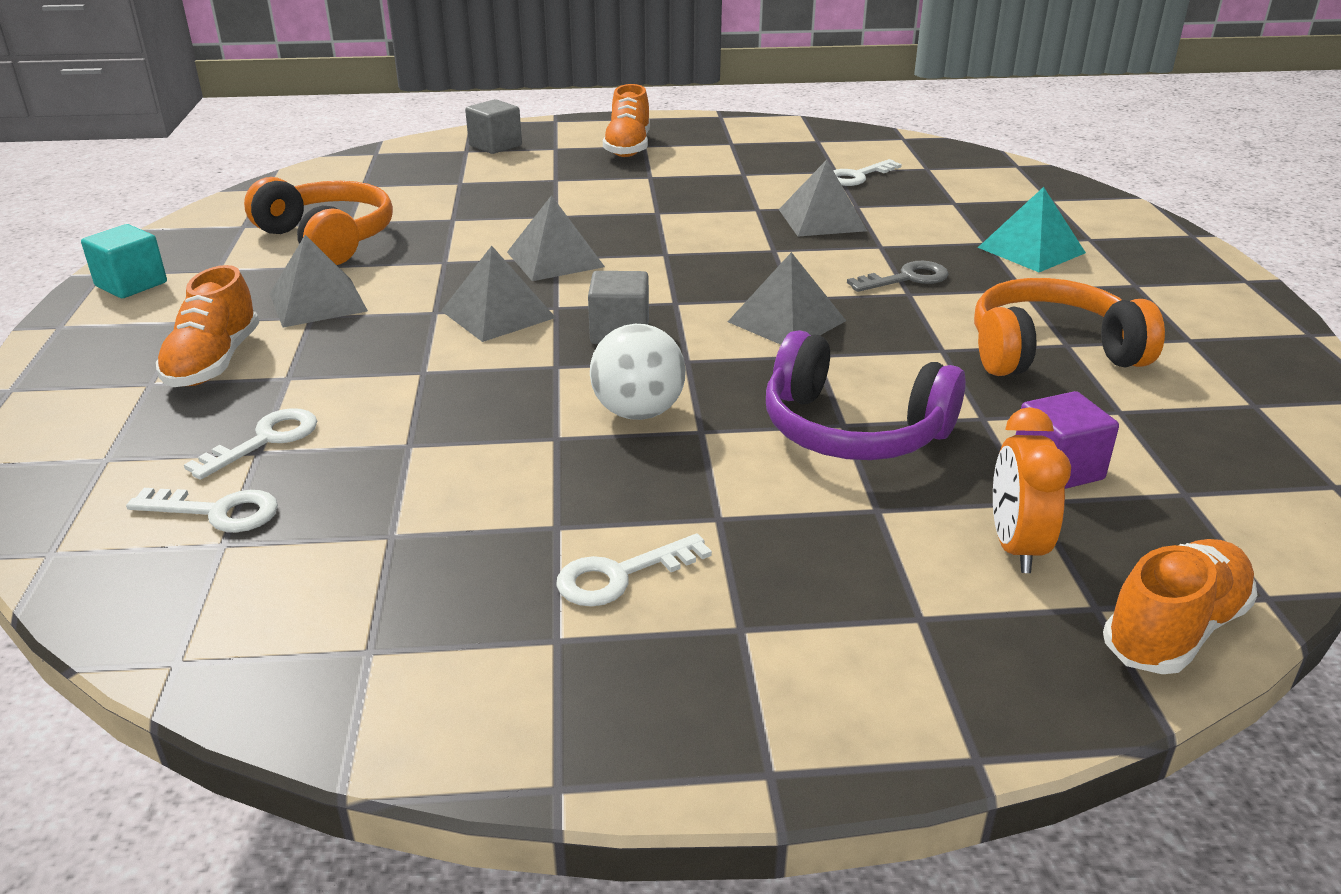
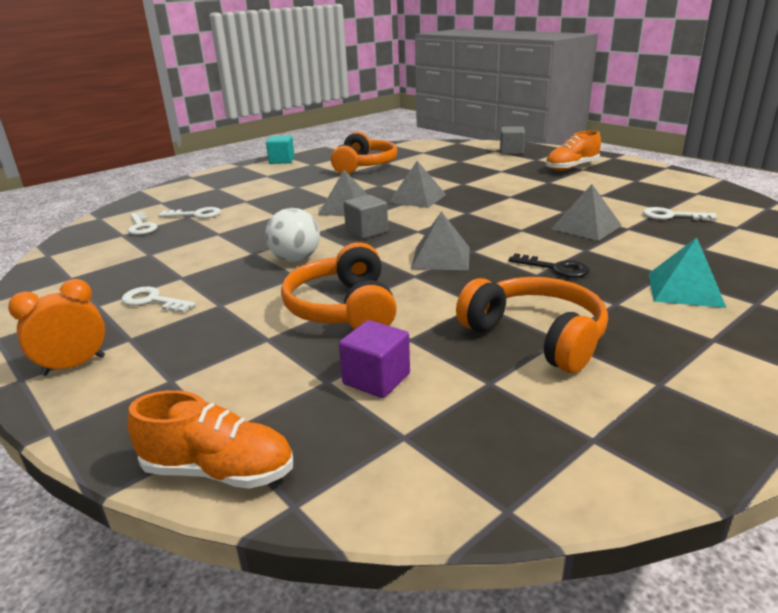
camera: 55 degrees right, 5 degrees down
orange shoe [156,265,259,387] -> none
grey pyramid [270,235,368,328] -> none
purple headphones [766,330,966,460] -> orange headphones [281,242,397,329]
grey key [847,261,949,292] -> black key [508,253,590,278]
orange clock [993,407,1071,573] -> orange clock moved to [8,279,105,376]

